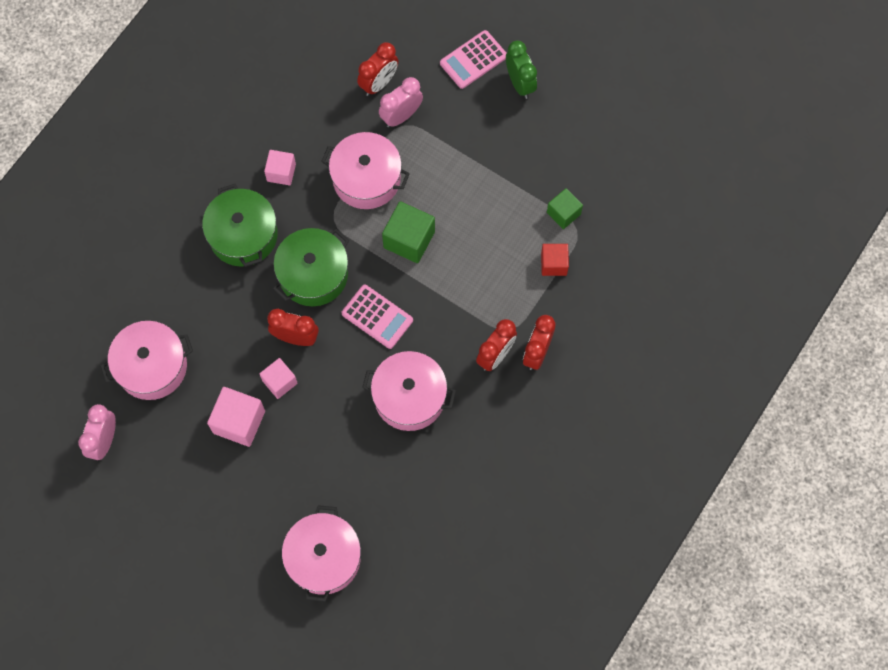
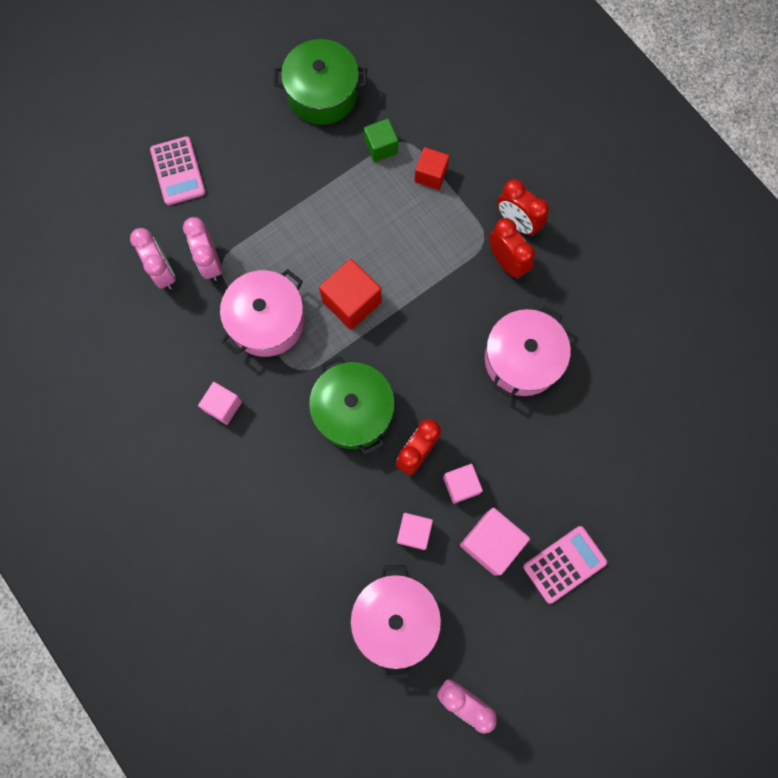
camera: 70 degrees left, 5 degrees up
green pot [202,184,278,267] -> green pot moved to [274,39,367,125]
pink pot [282,505,361,602] -> none
pink calculator [342,285,413,349] -> pink calculator moved to [523,526,607,604]
red clock [357,42,399,96] -> pink clock [130,228,176,289]
green cube [382,201,435,263] -> red cube [319,259,382,330]
green clock [506,41,537,99] -> none
none -> pink cube [397,513,433,550]

